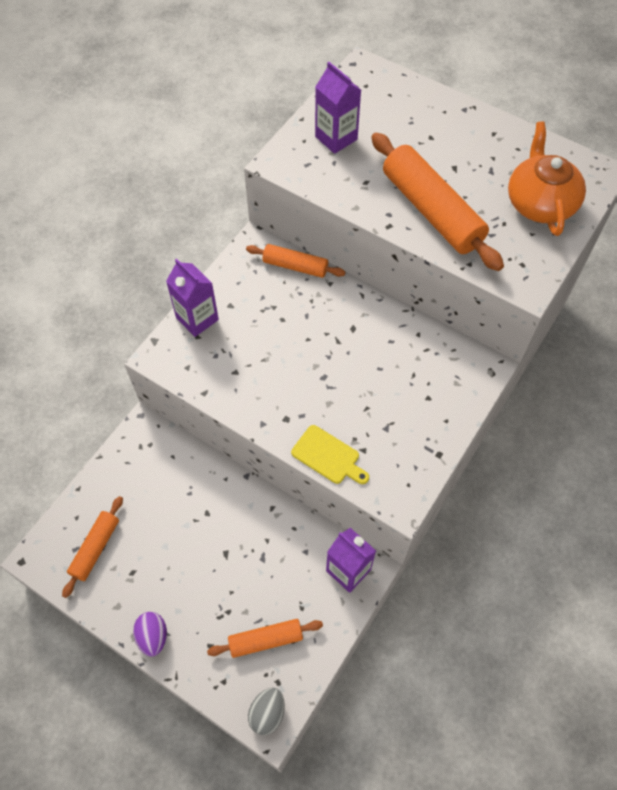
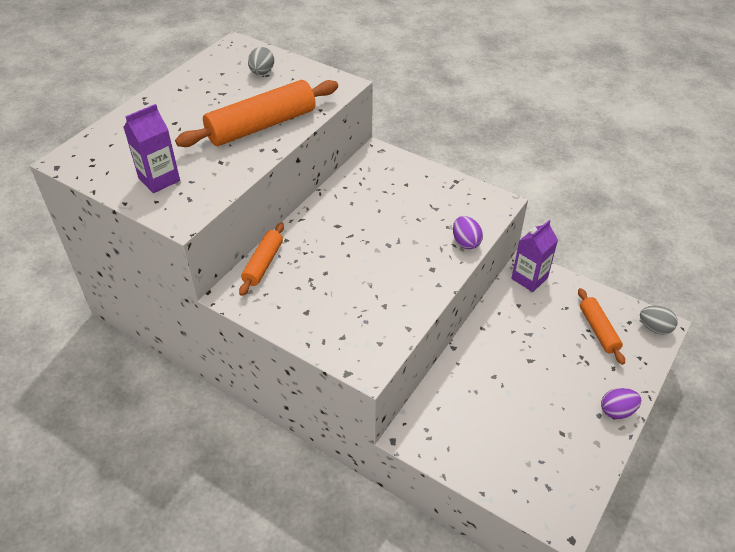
camera: 90 degrees left, 15 degrees down
orange rolling pin [62,496,123,598] -> none
purple carton [166,259,219,337] -> none
yellow cutting board [291,425,369,484] -> purple egg [453,216,483,249]
orange teapot [508,121,586,236] -> grey egg [248,47,274,75]

